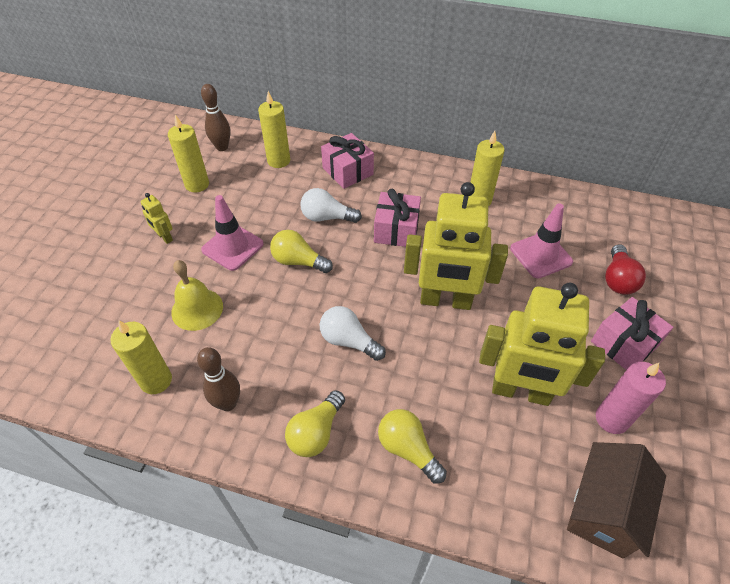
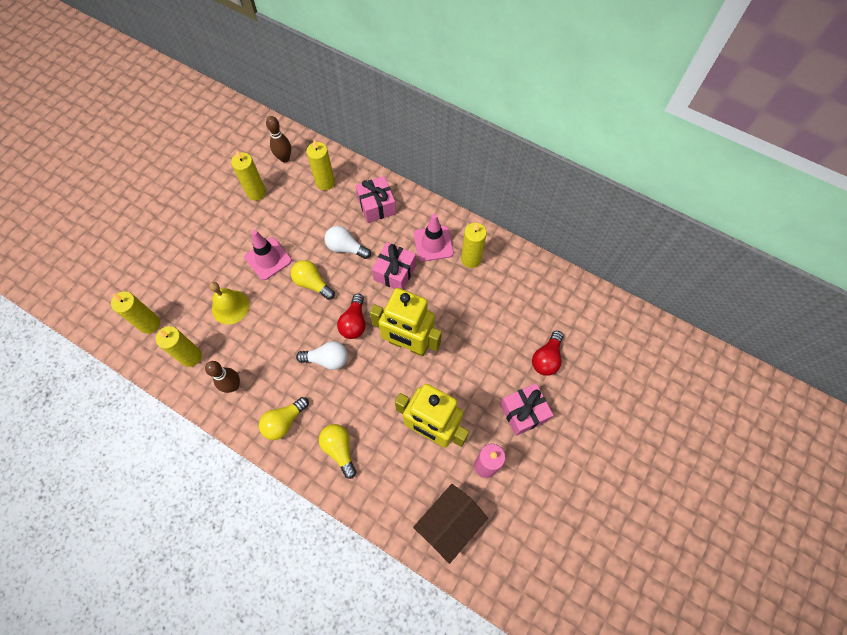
camera: 15 degrees right, 15 degrees up
yellow robot [140,193,173,244] -> none
white light bulb [320,306,386,361] -> white light bulb turned 135 degrees clockwise [296,341,348,370]
pink traffic cone [510,203,573,279] -> pink traffic cone moved to [414,214,454,262]
none -> yellow candle [111,291,160,334]
none -> red light bulb [337,294,366,339]

